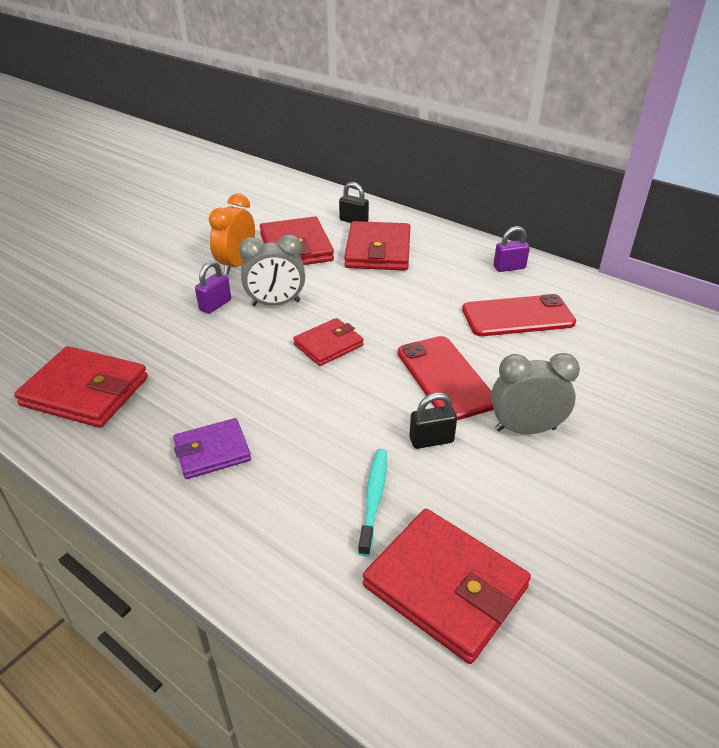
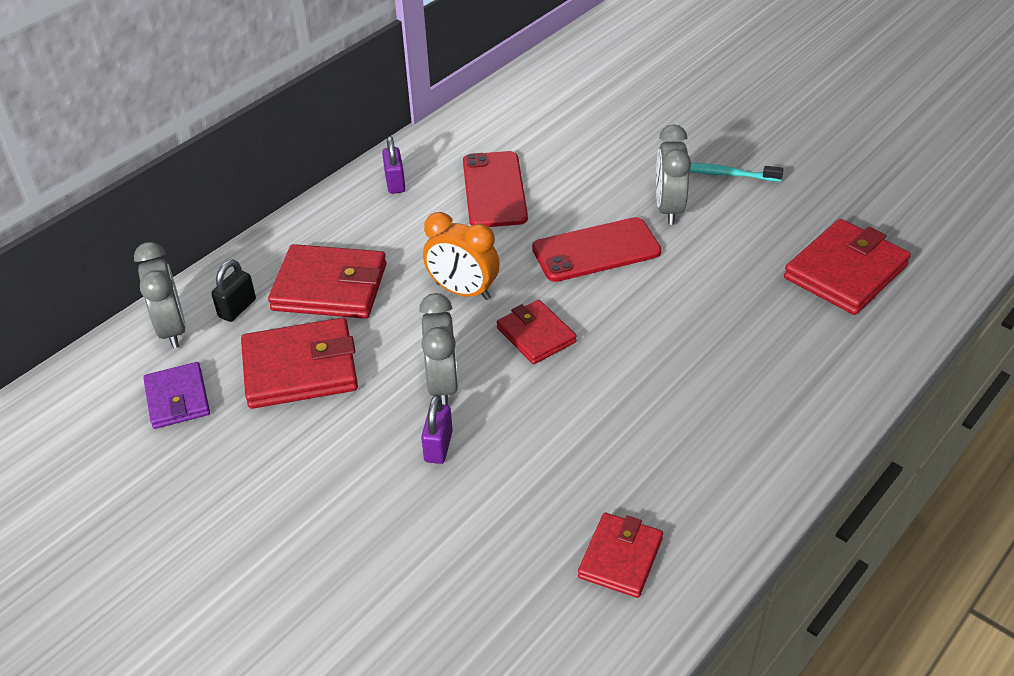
camera: 85 degrees left, 5 degrees up
red wallet [14,346,148,428] -> red wallet [578,513,663,598], size x0.62
purple wallet [173,418,251,479] -> purple wallet moved to [143,362,210,429]
purple padlock [195,261,231,314] -> purple padlock turned 60 degrees clockwise [421,395,453,464]
orange clock [209,193,255,275] -> orange clock moved to [423,212,500,300]
turquoise toothbrush [358,449,387,556] -> turquoise toothbrush moved to [689,163,783,182]
black padlock [409,393,457,449] -> none
none -> grey clock [134,242,186,348]

